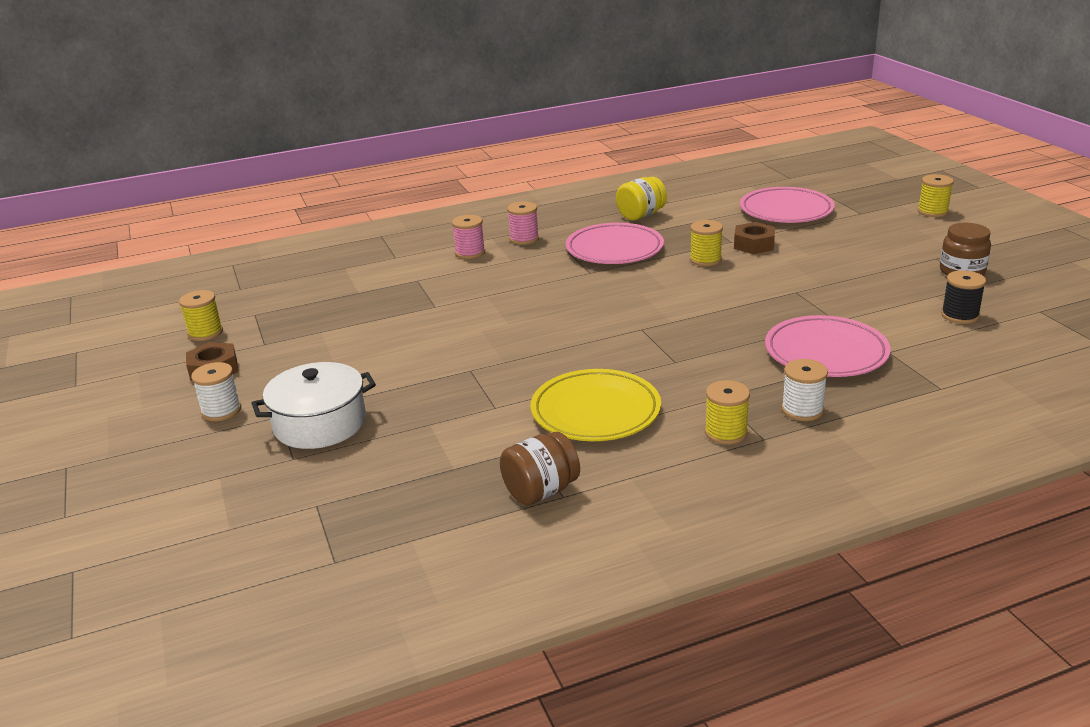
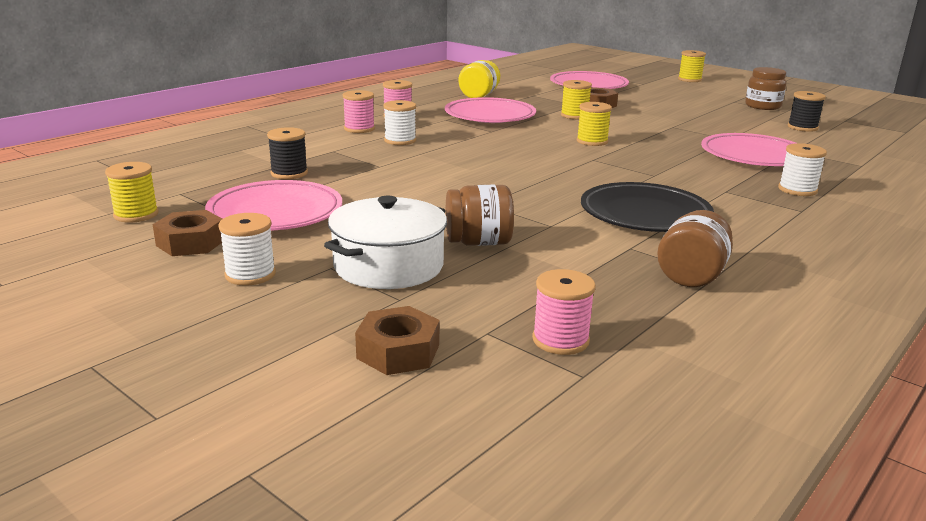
camera: 30 degrees left, 5 degrees down
yellow plate [531,369,661,441] -> black plate [581,182,714,232]
yellow spool [705,380,750,445] -> yellow spool moved to [577,102,612,146]
none -> pink plate [205,180,342,231]
none -> black spool [267,127,308,179]
none -> brown nut [355,306,440,375]
none -> white spool [384,100,416,145]
none -> brown jar [446,185,514,246]
none -> pink spool [532,269,596,355]

